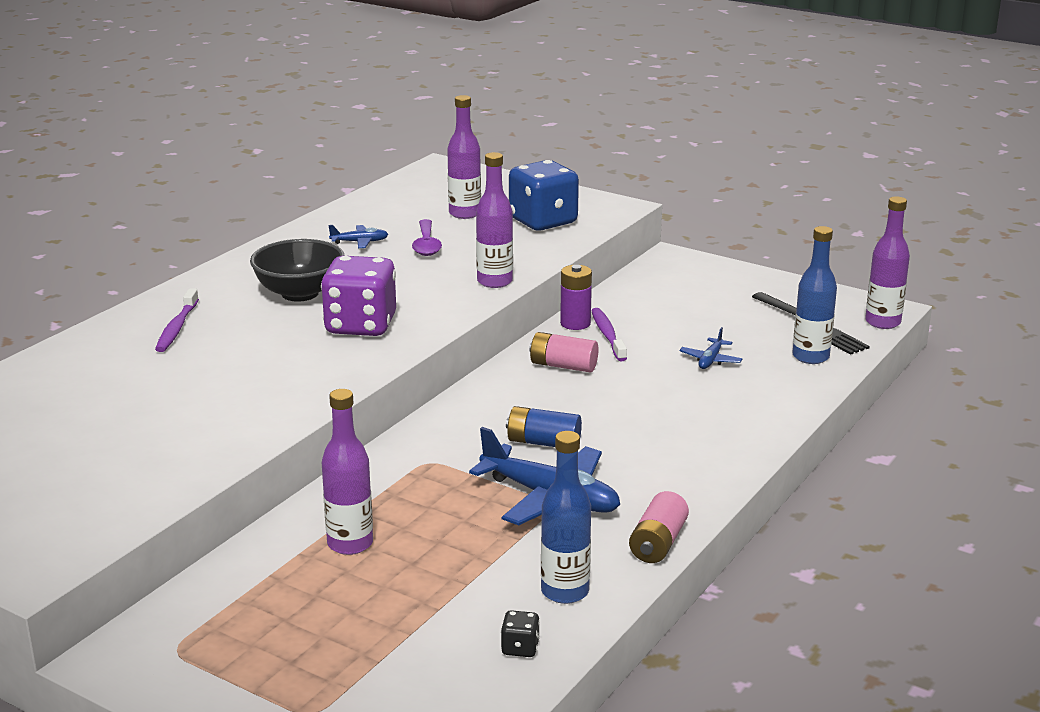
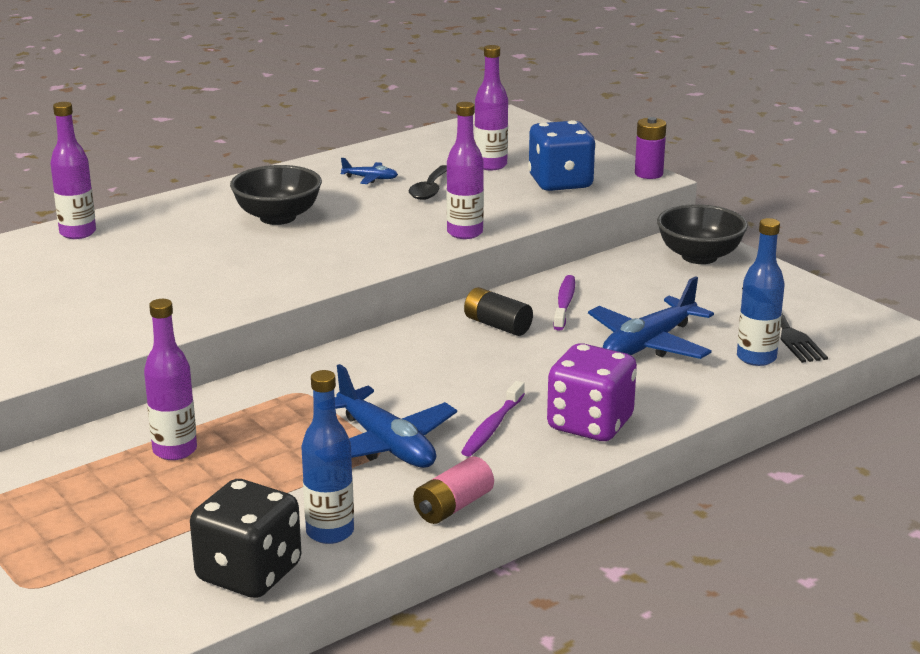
camera: 20 degrees right, 0 degrees up
purple toothbrush [155,288,199,352] -> purple toothbrush moved to [461,381,525,457]
purple dice [321,256,396,336] -> purple dice moved to [547,343,637,441]
purple spoon [412,219,442,256] -> black spoon [408,165,447,200]
black dice [501,610,540,657] -> black dice [190,479,301,598], size x2.46
blue battery [506,406,582,447] -> none
pink battery [529,332,599,373] -> black battery [464,287,533,336]
purple battery [560,265,592,330] -> purple battery moved to [635,117,666,179]
blue plane [679,327,743,369] -> blue plane [588,276,714,359], size x2.12
purple bottle [865,196,910,329] -> purple bottle moved to [50,102,96,239]
none -> black bowl [657,204,748,264]

